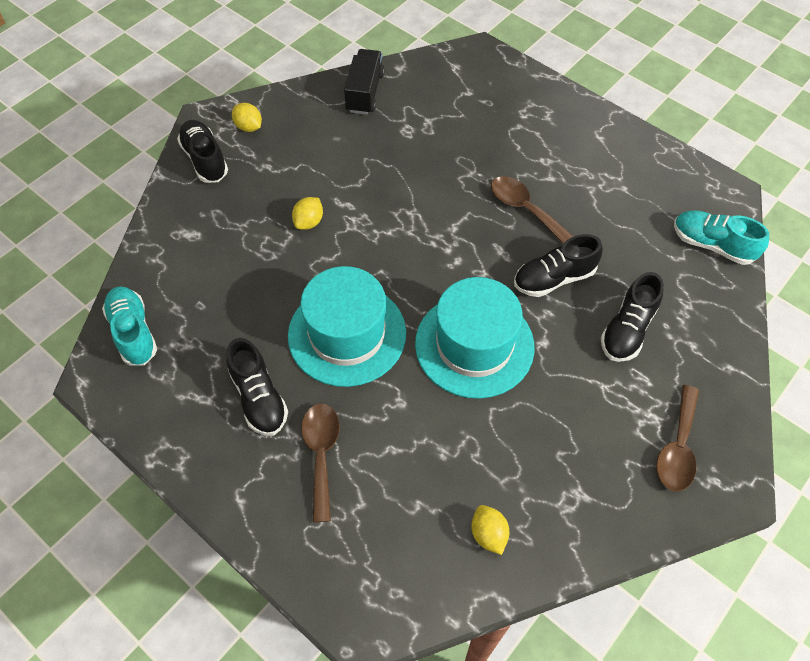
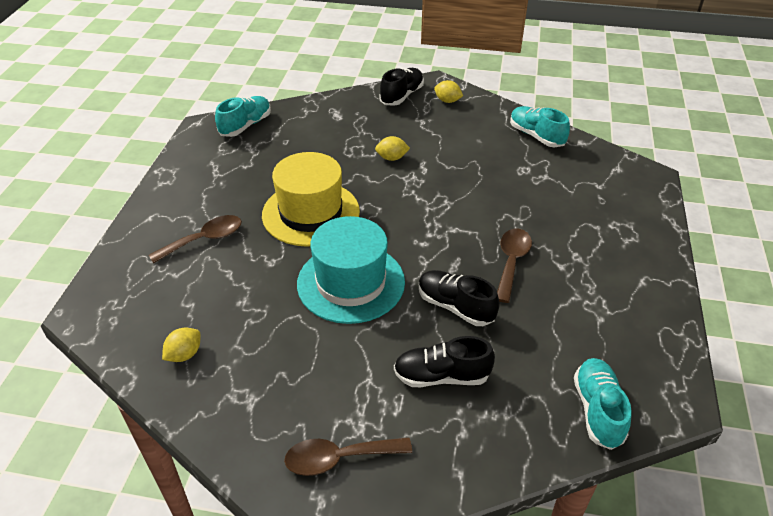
camera: 60 degrees right, 15 degrees down
black shoe [226,338,288,436] -> none
yellow lemon [232,103,262,132] -> yellow lemon turned 75 degrees counterclockwise [434,80,463,103]
turquoise hat [288,266,406,387] -> yellow hat [262,152,360,247]
black truck [344,49,385,115] -> turquoise shoe [510,106,570,147]

